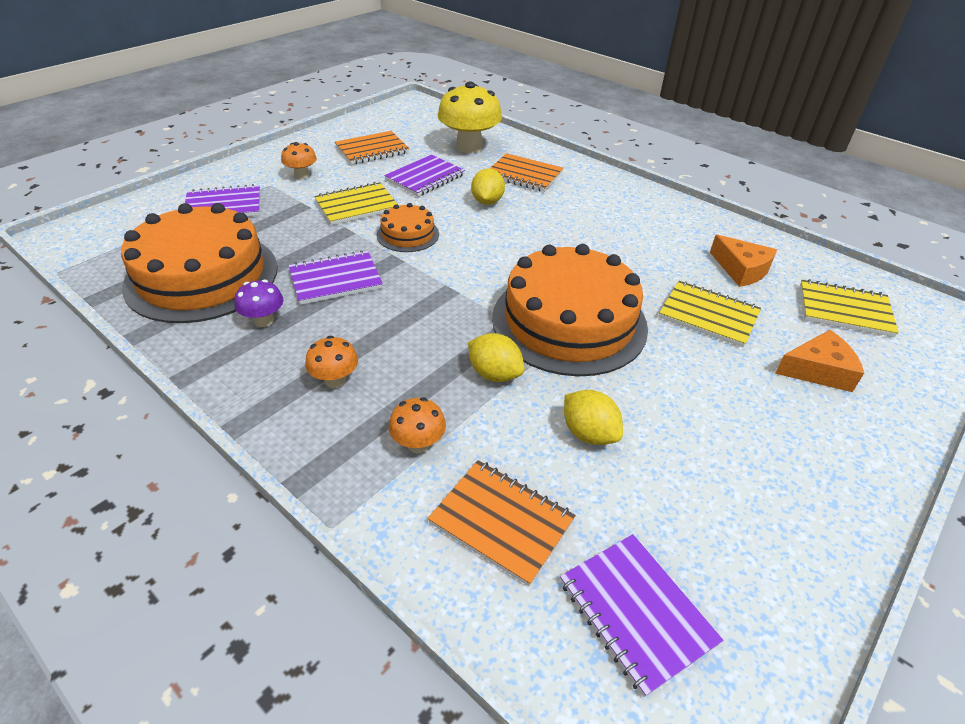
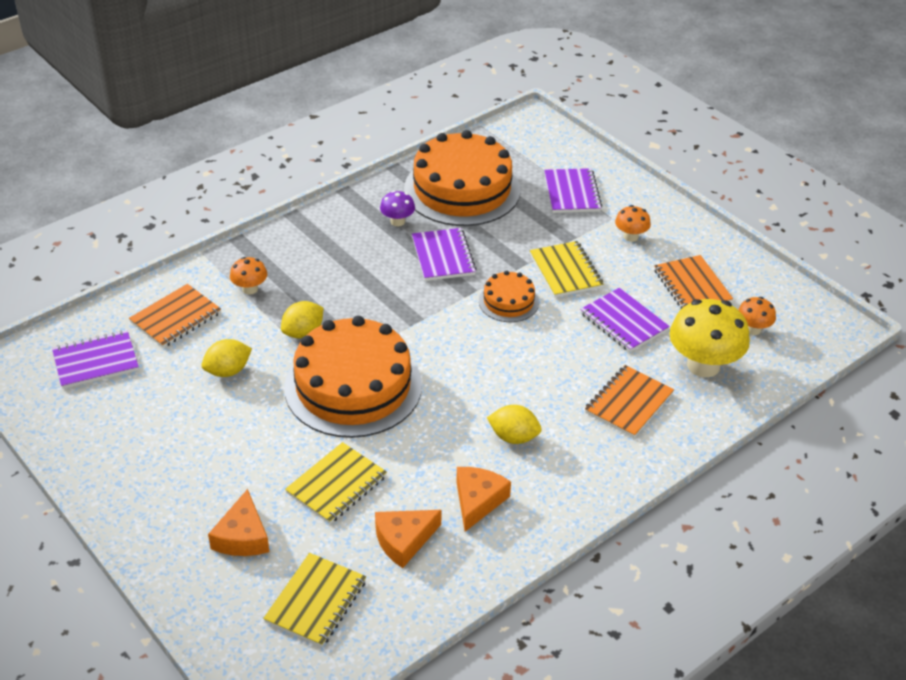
camera: 100 degrees right, 0 degrees up
orange mushroom [305,336,358,388] -> orange mushroom moved to [738,297,776,335]
yellow lemon [471,168,505,205] -> yellow lemon moved to [487,405,542,444]
none -> orange cheese [456,467,511,532]

